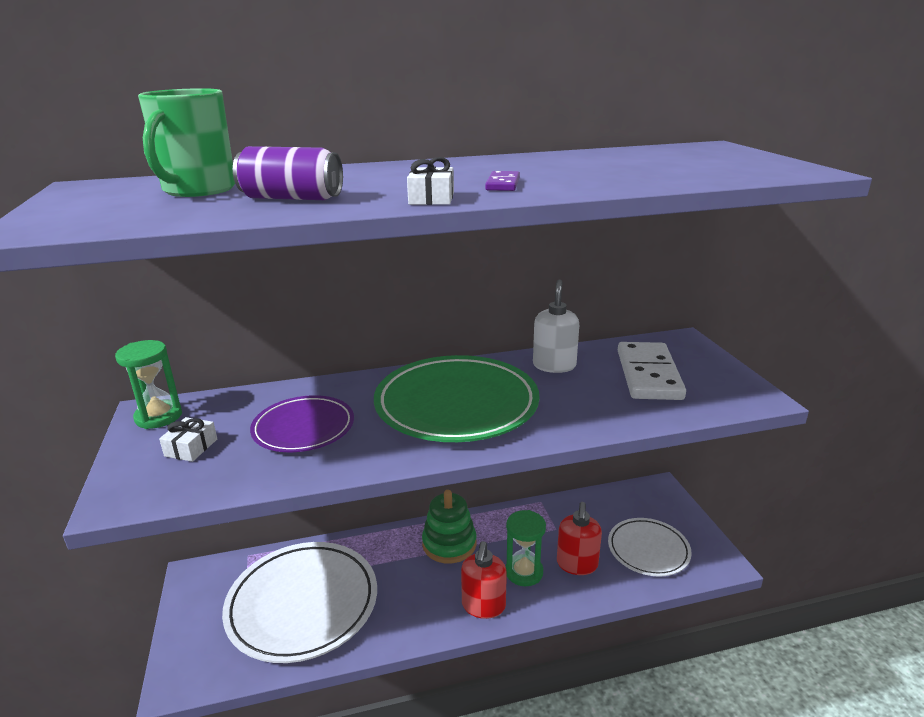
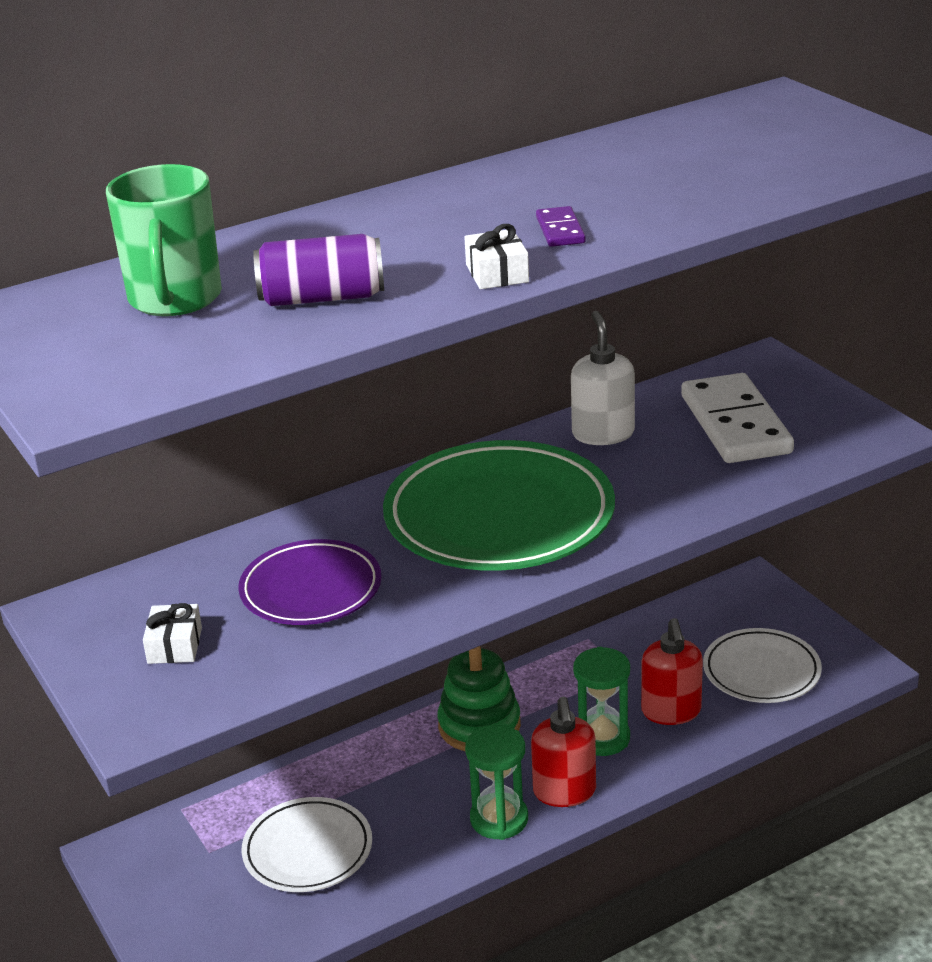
camera: 15 degrees left, 5 degrees up
green hourglass [115,340,182,429] -> green hourglass moved to [465,725,528,840]
white plate [222,542,377,663] -> white plate [241,797,372,892], size x0.59

